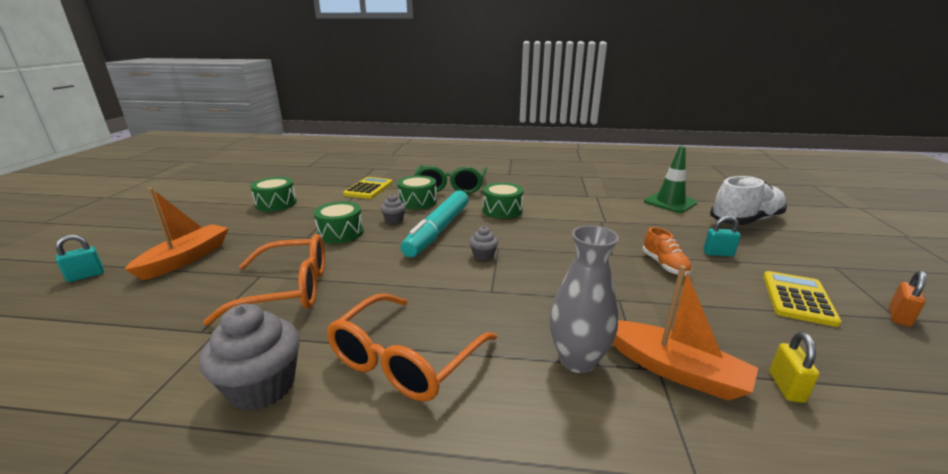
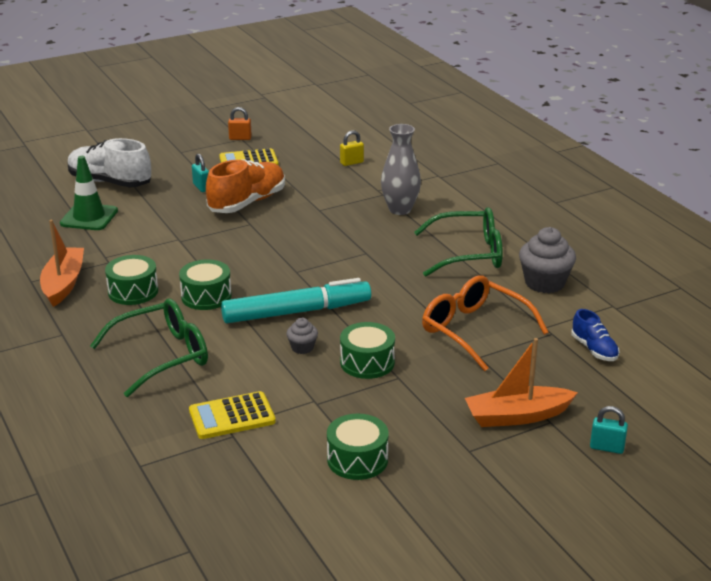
camera: 125 degrees left, 5 degrees up
orange glasses [327,293,497,402] -> green glasses [414,207,503,277]
green drum [397,175,437,209] -> green drum moved to [105,255,158,305]
grey cupcake [469,226,498,261] -> none
orange boat [612,265,758,401] -> orange boat moved to [40,220,84,307]
orange shoe [643,227,692,276] -> orange shoe [206,159,285,213], size x1.87
none -> blue shoe [571,309,619,361]

